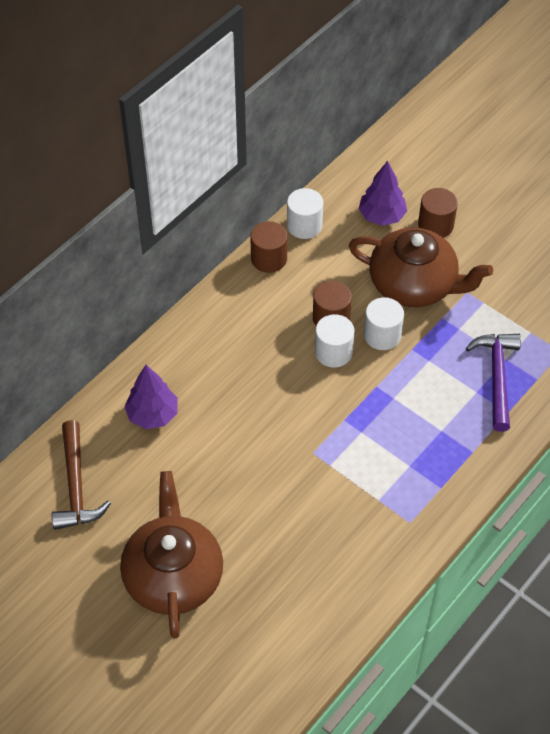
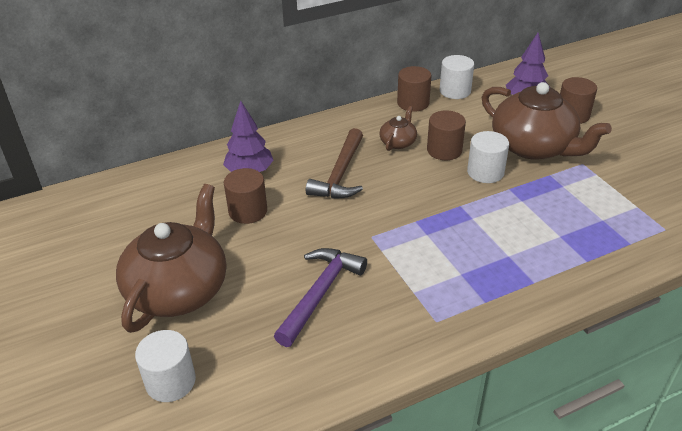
camera: 25 degrees right, 15 degrees down
brown hammer [52,420,111,530] -> brown hammer moved to [306,128,363,198]
white cylinder [315,314,354,368] -> white cylinder moved to [135,330,196,402]
purple hammer [466,334,521,432] -> purple hammer moved to [274,248,367,347]
none -> brown cylinder [224,168,267,224]
none -> brown teapot [379,106,417,151]

